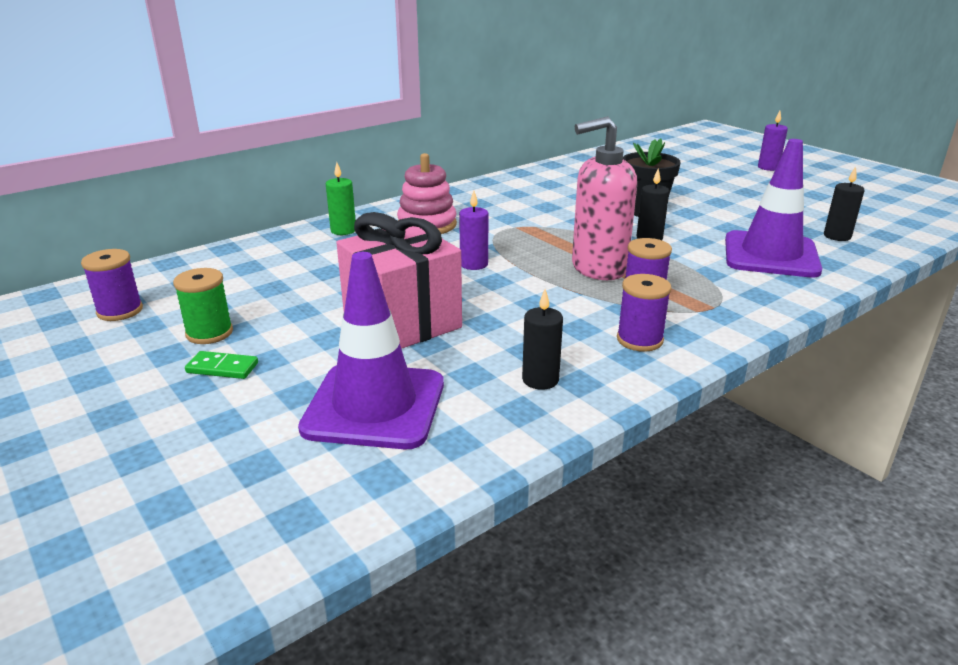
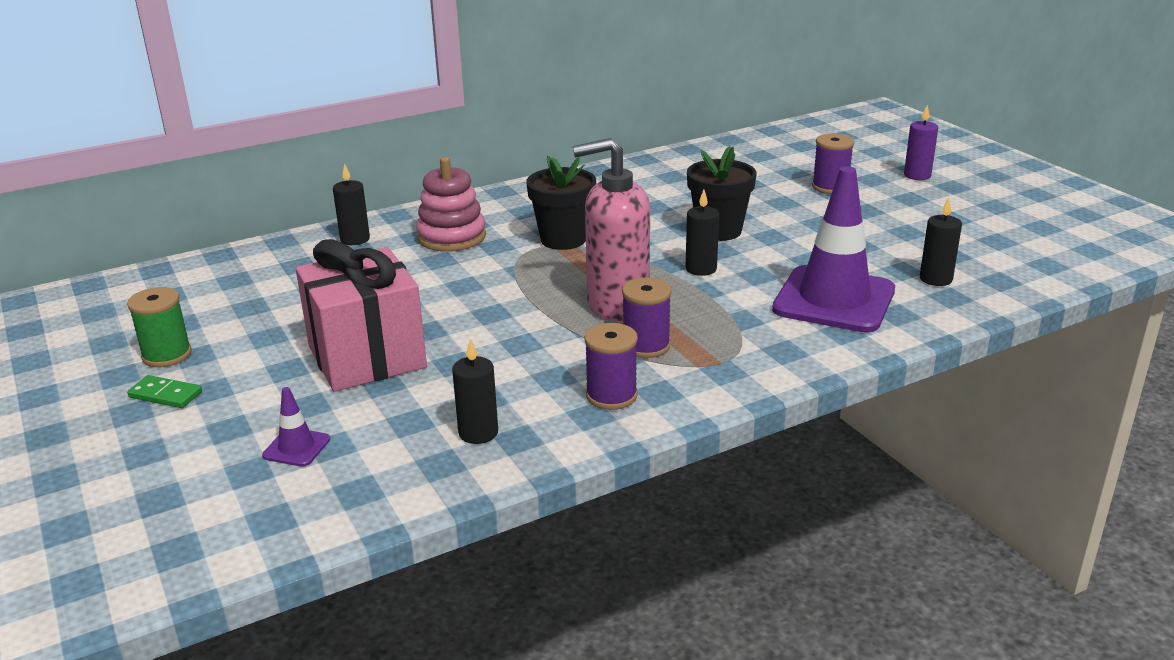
camera: 10 degrees right, 0 degrees up
purple spool [81,249,143,321] -> purple spool moved to [812,133,854,194]
purple traffic cone [298,252,444,449] -> purple traffic cone [262,387,330,467], size x0.41
green candle [326,162,356,235] -> black candle [333,164,370,245]
purple candle [459,191,489,270] -> none
none -> black flower pot [526,156,596,250]

